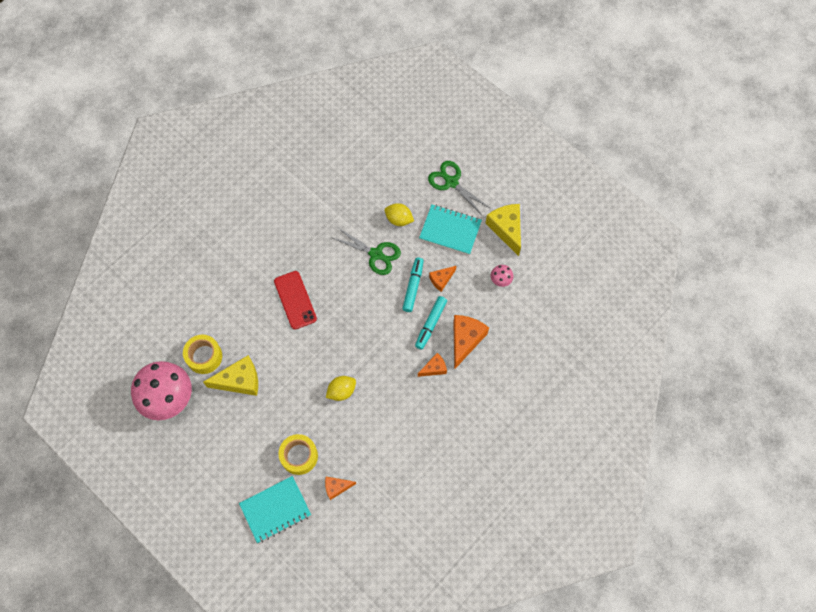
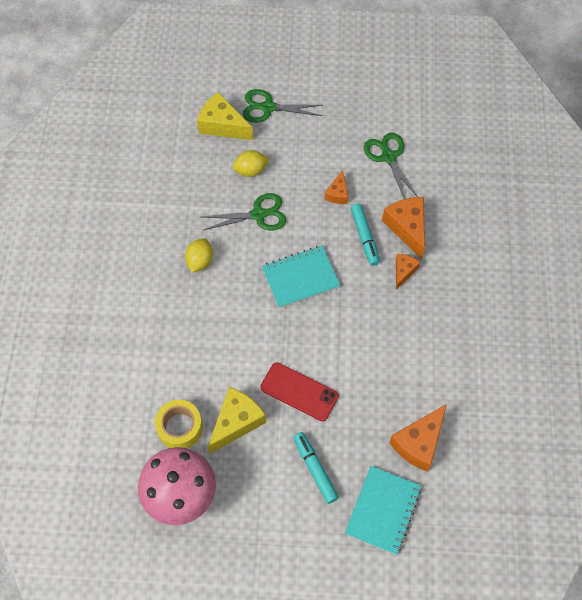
camera: 40 degrees left, 5 degrees down
red phone [274,271,317,329] -> red phone moved to [261,362,339,421]
yellow tape [279,434,318,475] -> none
orange cheese [325,477,356,500] -> orange cheese [389,404,447,472], size x1.75
yellow lemon [326,376,356,401] -> yellow lemon moved to [185,238,213,273]
turquoise marker [402,257,424,312] -> turquoise marker moved to [293,432,339,504]
turquoise notebook [419,205,482,255] -> turquoise notebook moved to [262,246,341,308]
yellow cheese [486,204,521,256] -> yellow cheese moved to [197,92,253,140]
pink mushroom [491,265,514,287] -> green scissors [364,133,418,199]

